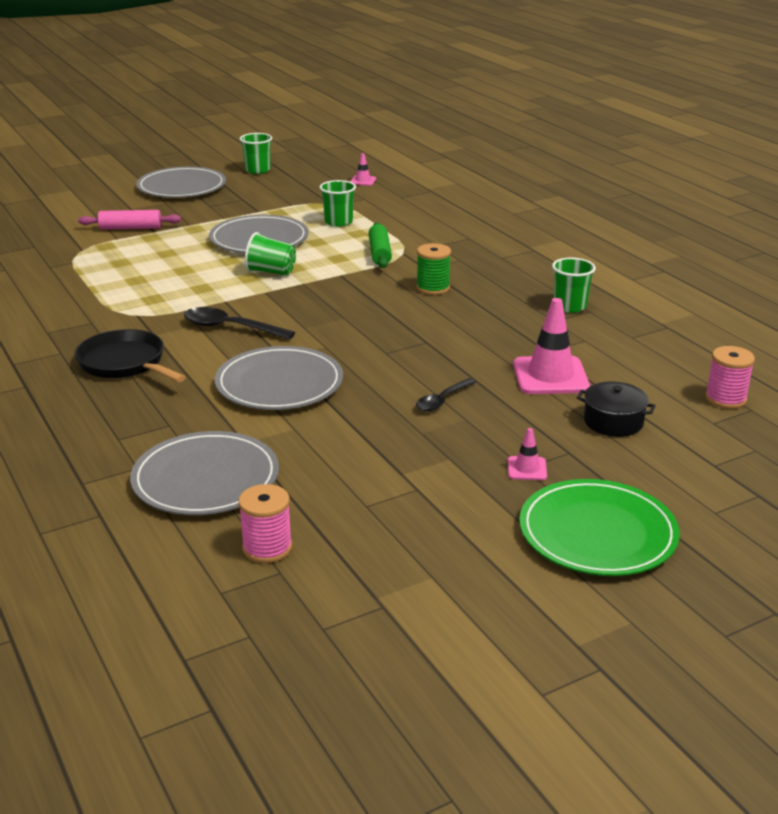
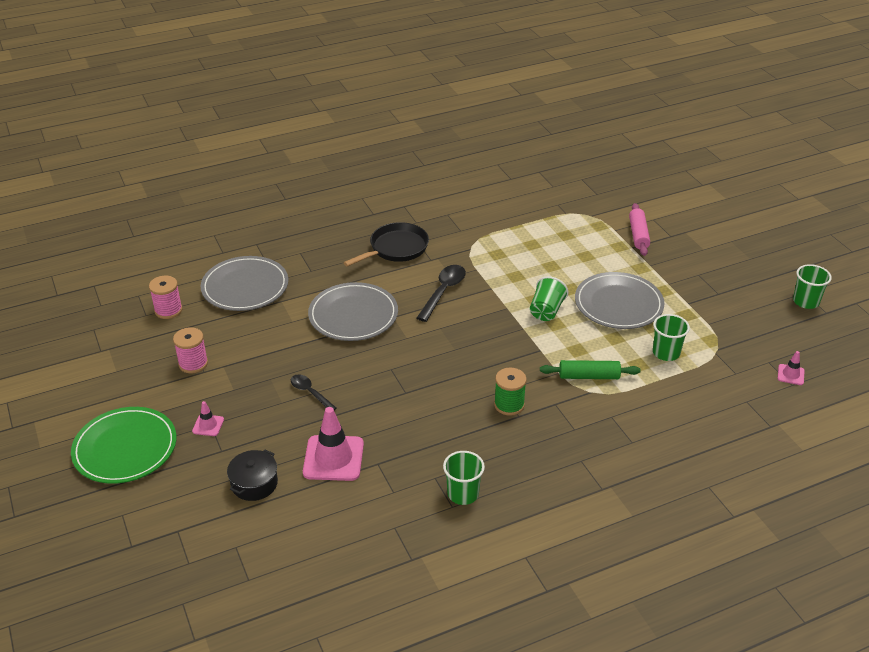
camera: 95 degrees right, 10 degrees up
grey plate [136,166,226,198] -> none
pink spool [705,346,755,409] -> pink spool moved to [173,327,208,373]

